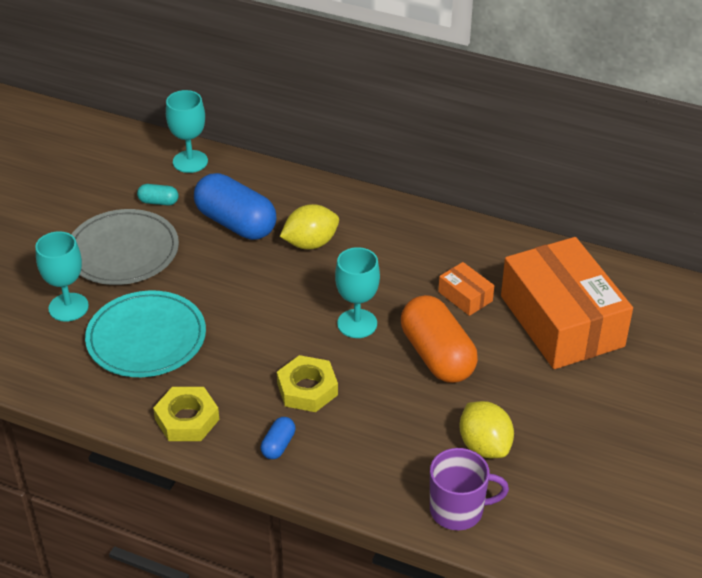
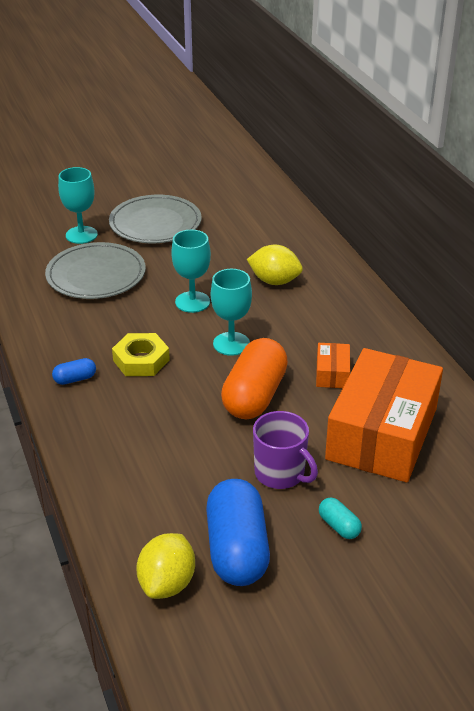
camera: 45 degrees right, 5 degrees down
turquoise plate [85,290,206,377] -> grey plate [45,242,146,299]
turquoise capsule [137,184,179,205] -> turquoise capsule moved to [319,498,362,539]
yellow nut [153,387,219,441] -> none
turquoise goblet [166,90,208,173] -> turquoise goblet moved to [171,230,211,313]
blue capsule [194,173,276,240] -> blue capsule moved to [206,479,270,586]
purple mug [430,448,509,530] -> purple mug moved to [253,411,318,489]
yellow lemon [459,401,514,458] -> yellow lemon moved to [136,533,195,599]

